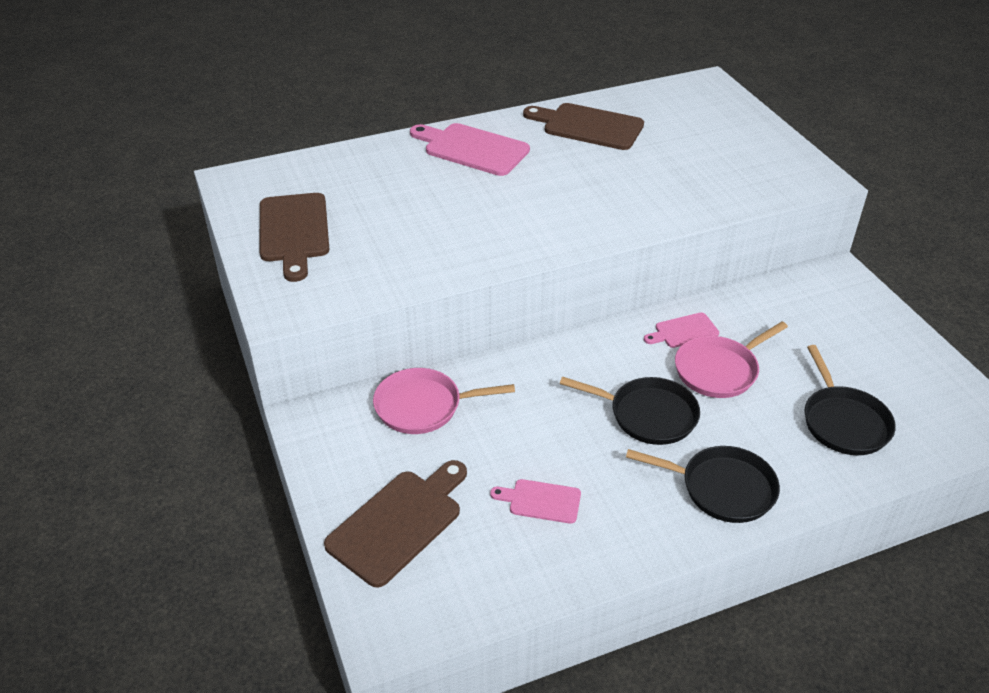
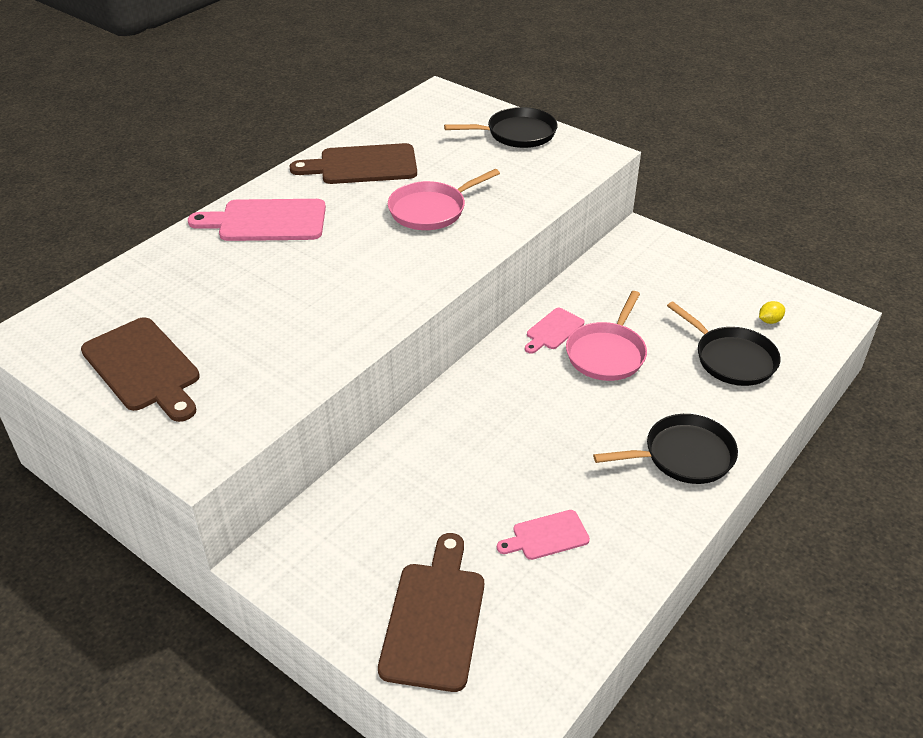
camera: 30 degrees left, 0 degrees up
pink pan [373,368,515,434] -> pink pan moved to [388,169,500,230]
black pan [560,376,700,445] -> black pan moved to [444,107,558,148]
none -> yellow lemon [759,301,785,324]

